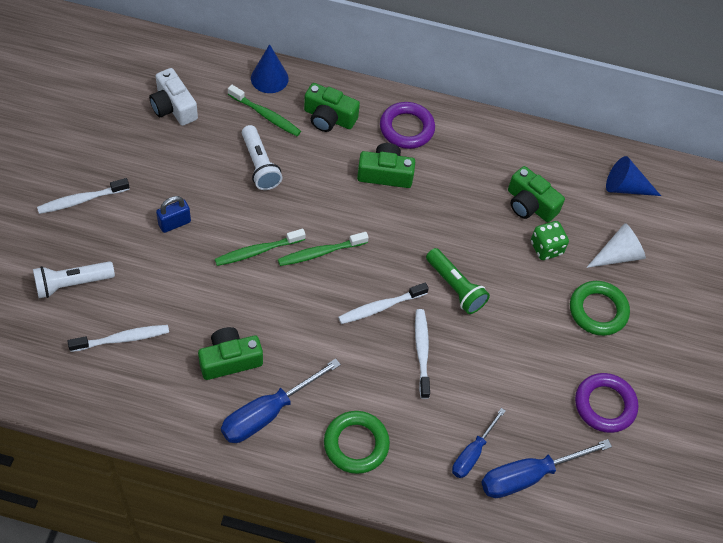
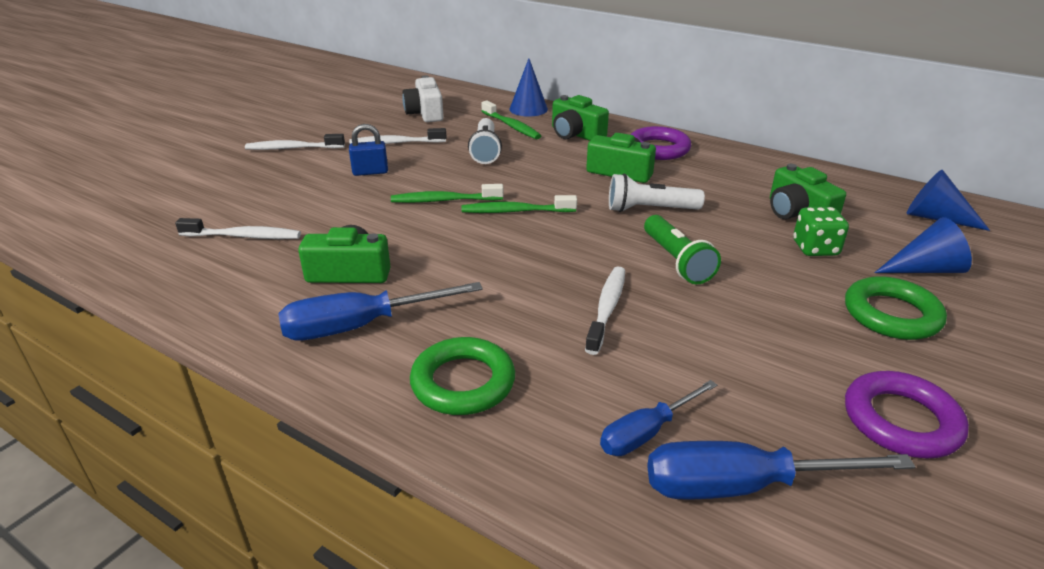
camera: 25 degrees right, 25 degrees down
white flashlight [33,261,115,298] -> white flashlight moved to [609,173,705,212]
white toothbrush [338,282,429,324] -> white toothbrush moved to [349,128,446,144]
white cone [586,223,646,268] -> blue cone [874,217,972,273]

